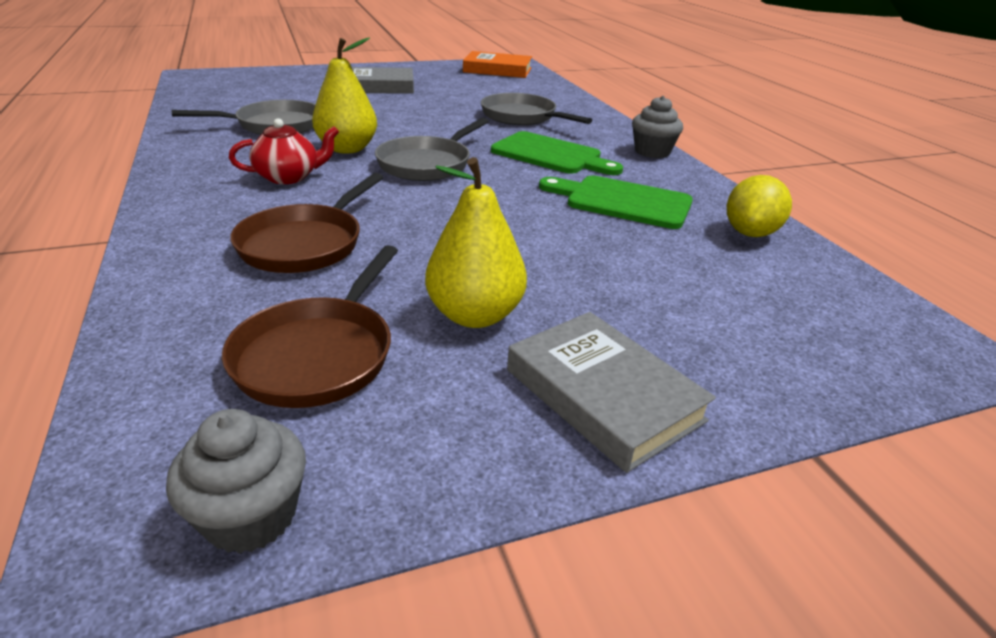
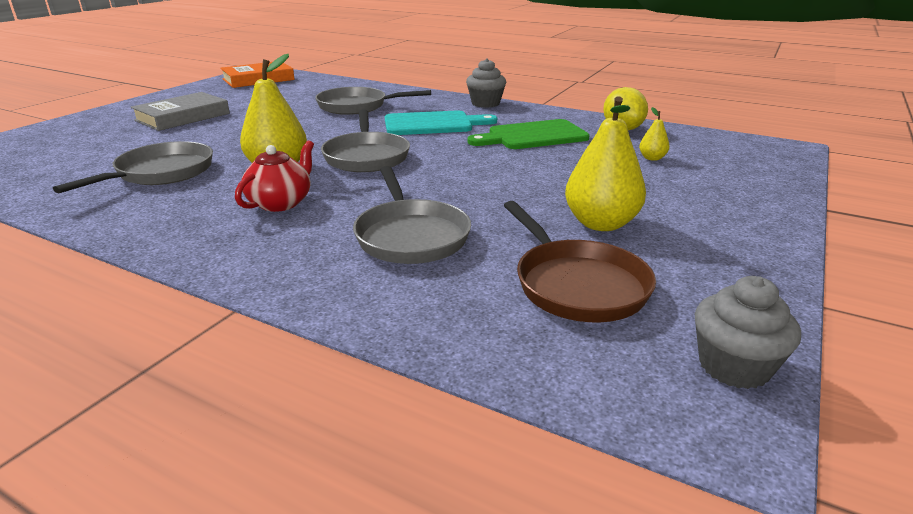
camera: 40 degrees left, 5 degrees down
brown pan [230,173,383,273] -> grey pan [353,166,471,264]
green cutting board [491,131,623,175] -> turquoise cutting board [385,110,497,135]
grey book [507,312,716,473] -> none
none -> yellow pear [639,107,670,161]

